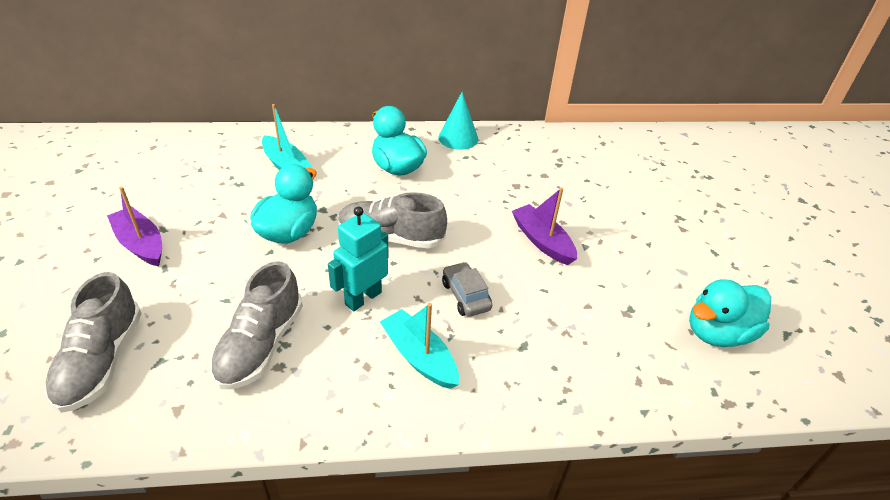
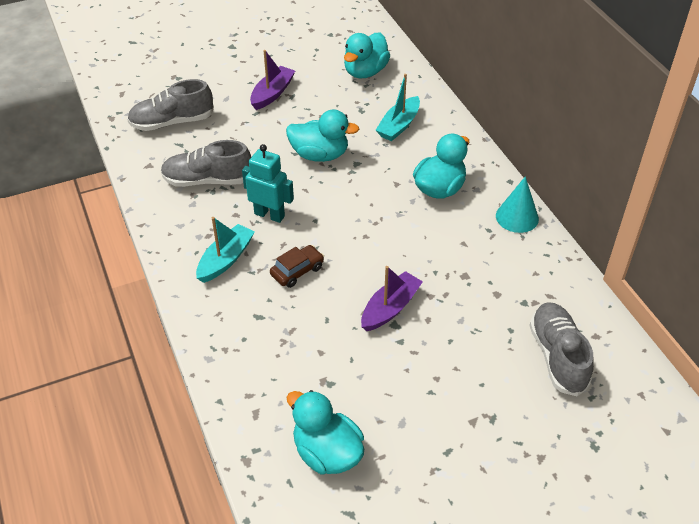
camera: 75 degrees right, 5 degrees up
grey shoe [338,192,447,249] -> grey shoe moved to [529,302,594,396]
grey car [442,262,492,317] -> brown car [270,245,324,288]
none -> turquoise duck [344,33,390,78]

